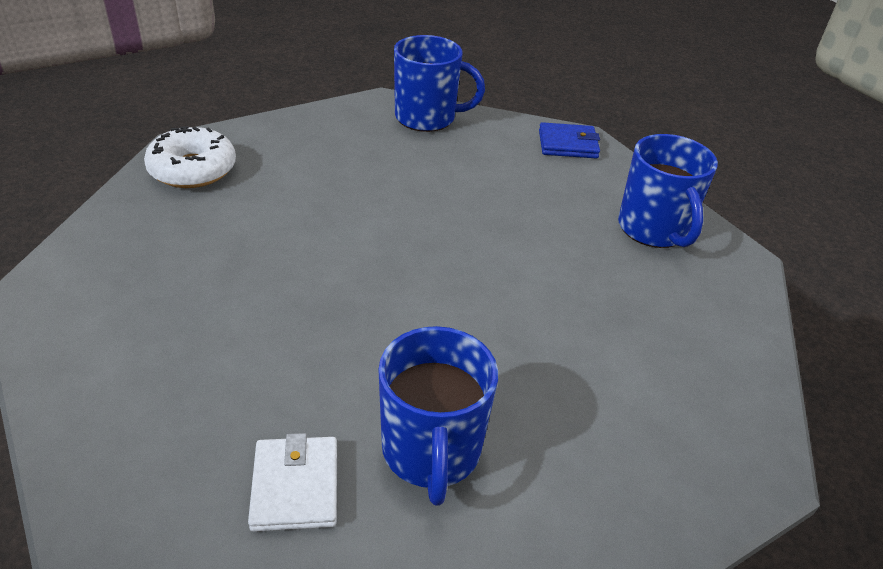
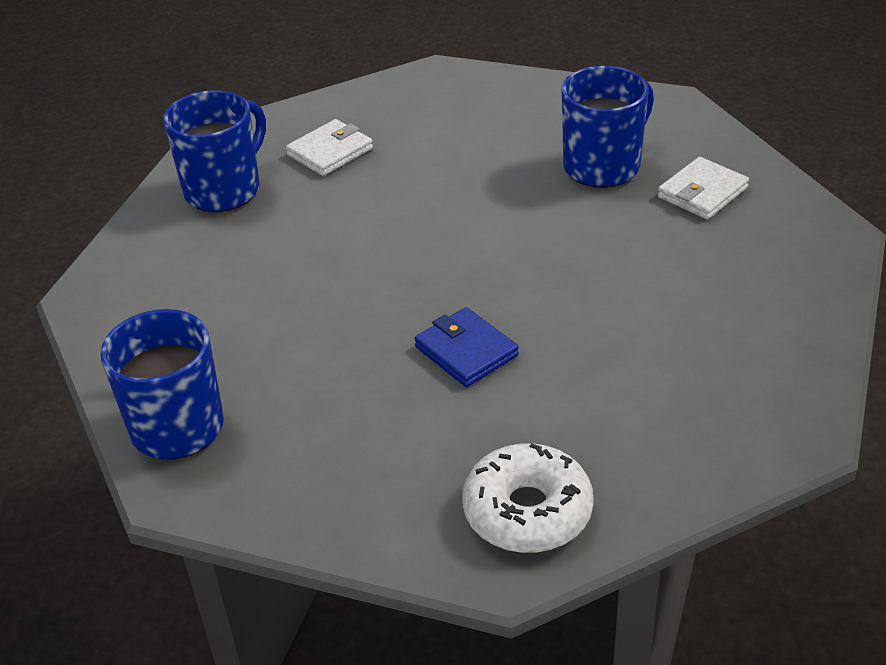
camera: 125 degrees left, 0 degrees up
blue wallet [539,122,600,158] -> blue wallet moved to [414,307,519,387]
none -> white wallet [286,119,373,176]

